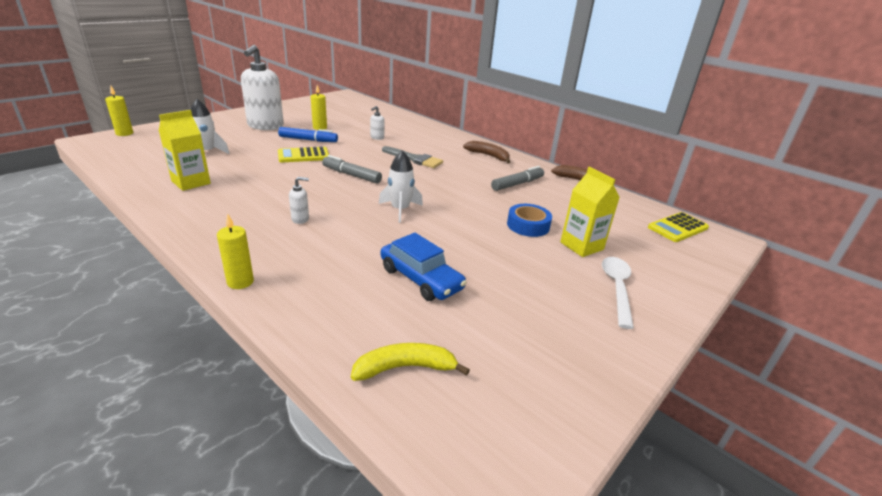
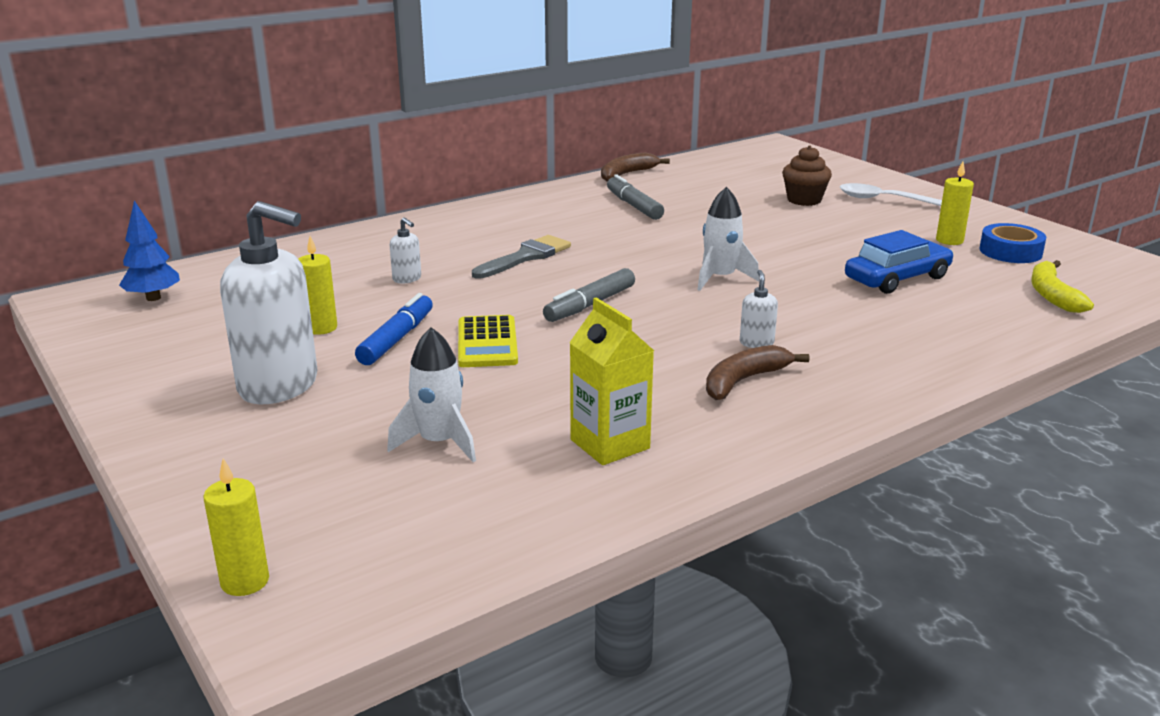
camera: 75 degrees left, 5 degrees down
yellow candle [217,213,254,289] -> yellow candle moved to [936,161,974,245]
brown banana [463,141,510,163] -> brown banana moved to [706,345,809,400]
blue tape [507,204,552,237] -> blue tape moved to [979,223,1046,263]
yellow carton [560,167,620,257] -> brown cupcake [782,145,832,206]
yellow calculator [648,212,709,242] -> none
none -> blue tree [119,200,180,301]

